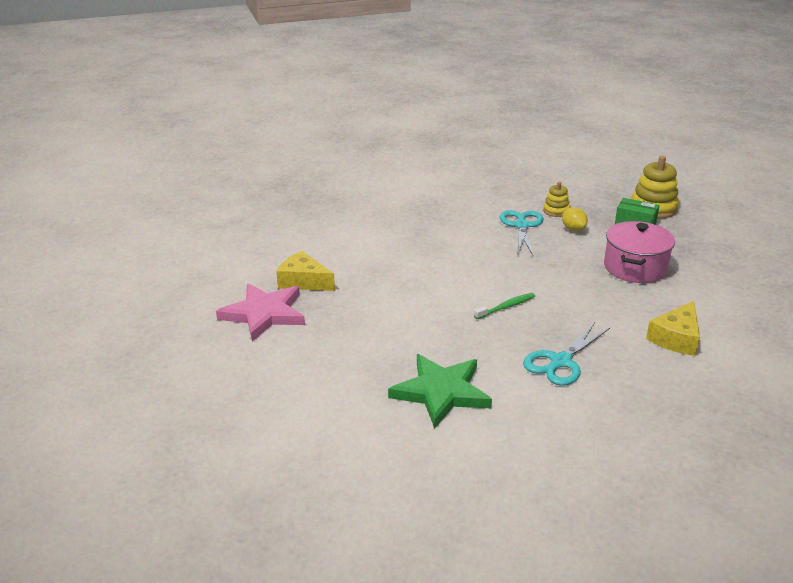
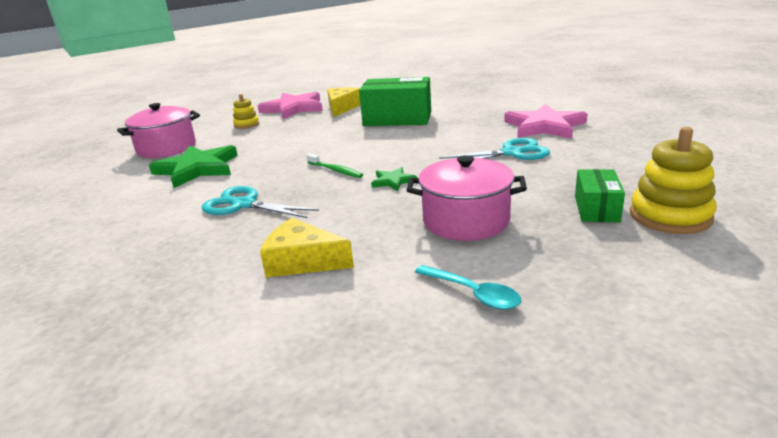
camera: 75 degrees right, 5 degrees down
yellow stacking toy [543,181,570,217] -> yellow stacking toy moved to [233,94,259,129]
yellow lemon [562,207,588,231] -> none
none -> pink pot [117,103,200,158]
none -> green box [359,77,431,126]
none -> green star [371,167,417,191]
none -> turquoise spoon [415,265,521,310]
none -> pink star [504,104,587,139]

